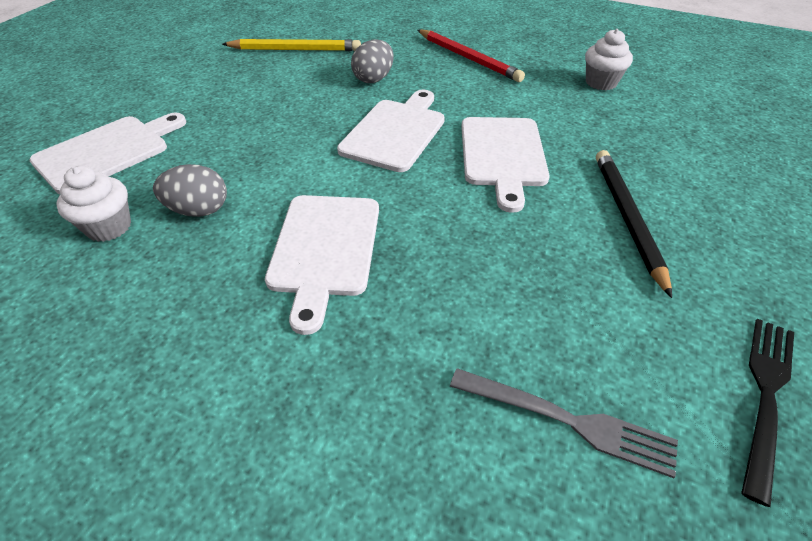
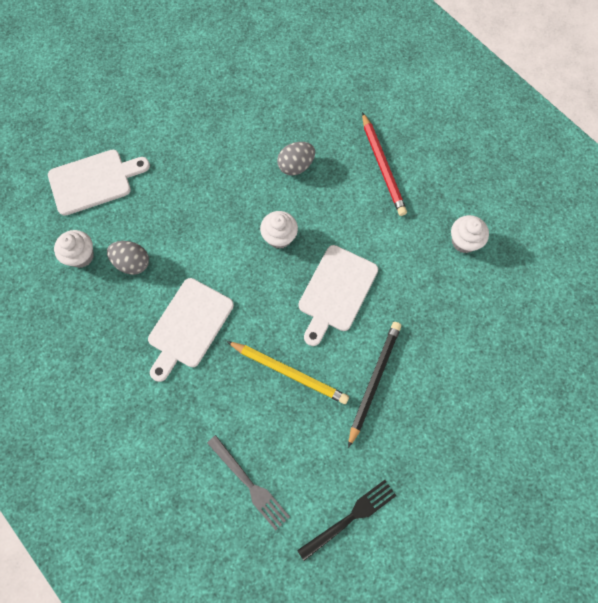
camera: 25 degrees right, 25 degrees up
yellow pencil [222,39,361,51] -> yellow pencil moved to [227,341,349,404]
white cutting board [337,90,445,172] -> white cupcake [260,211,298,249]

